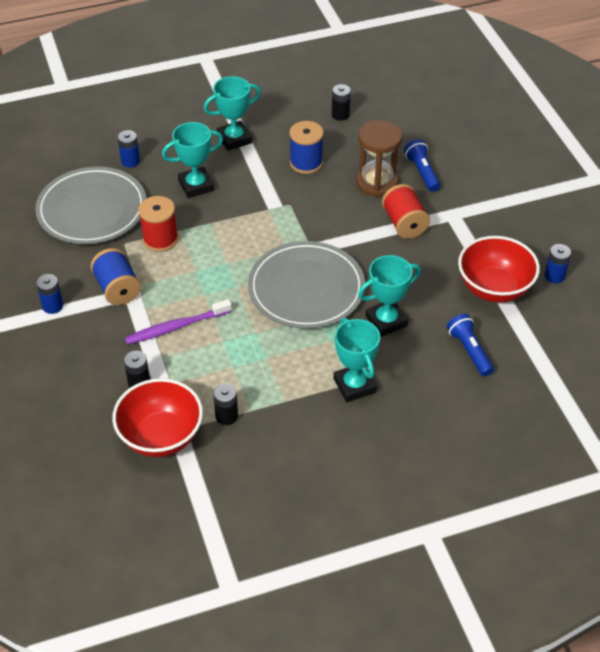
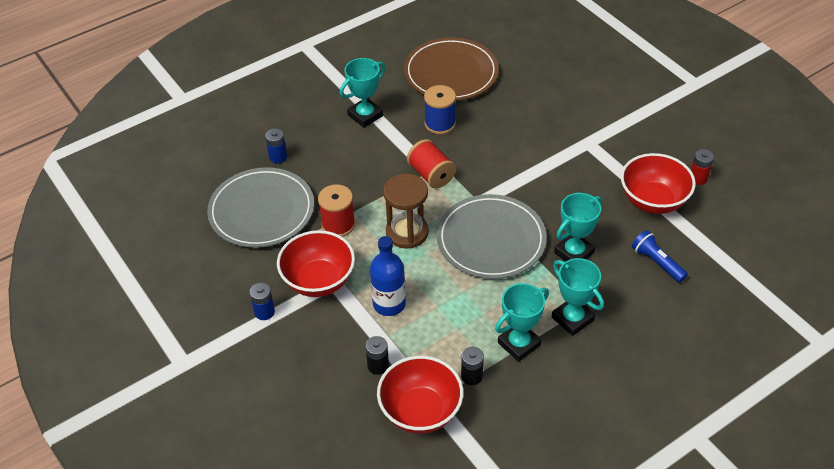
camera: 15 degrees left, 0 degrees up
blue spool [90,248,141,305] -> red bowl [277,230,355,297]
purple toothbrush [125,299,232,345] -> blue bottle [370,236,406,316]
turquoise trophy [162,122,223,198] -> turquoise trophy moved to [495,283,549,362]
black battery [332,84,351,121] -> brown plate [404,37,499,101]
brown hourglass [356,120,402,197] -> brown hourglass moved to [383,173,429,249]
red spool [382,184,430,239] -> red spool moved to [407,139,456,189]
blue flashlight [404,139,440,192] -> none
blue battery [545,244,571,283] -> red battery [691,149,714,185]

